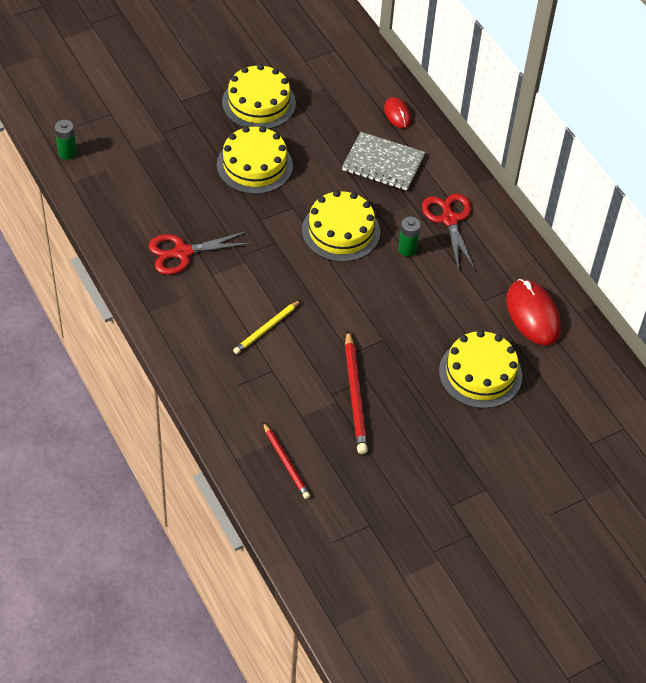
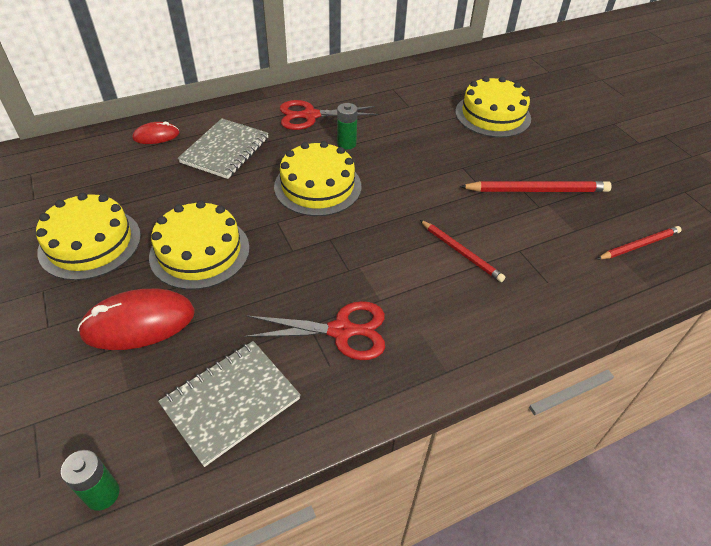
camera: 85 degrees left, 5 degrees down
red scissors [148,231,252,275] -> red scissors turned 75 degrees counterclockwise [244,301,385,360]
yellow pencil [233,300,301,354] -> red pencil [420,220,505,282]
red mouse [506,279,561,345] -> red mouse moved to [77,289,195,350]
none -> grey notebook [158,341,301,467]

